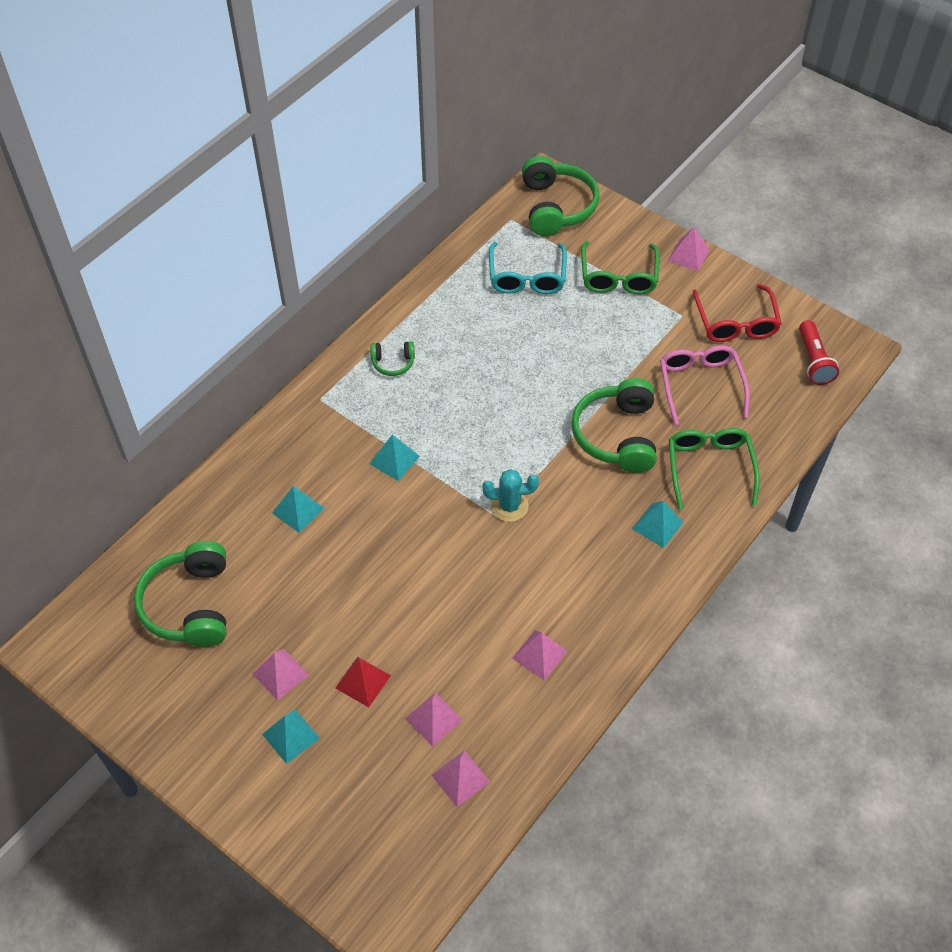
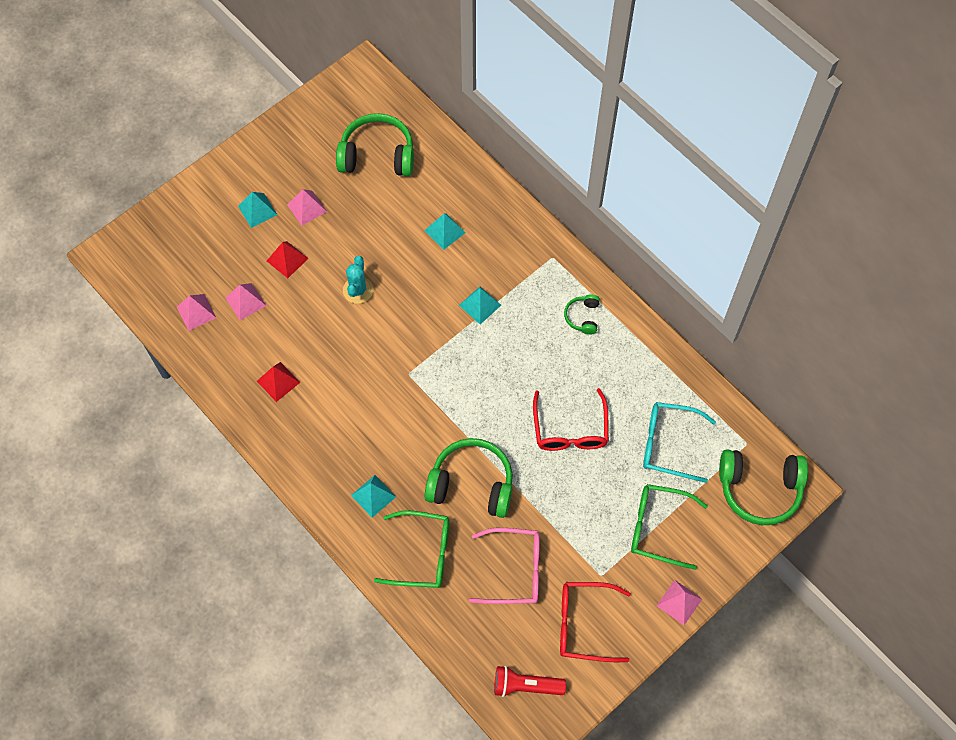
camera: 100 degrees right, 10 degrees up
turquoise cactus [482,469,539,522] -> turquoise cactus moved to [343,256,373,304]
pink pyramid [512,630,567,681] -> red pyramid [257,362,300,402]
none -> red glasses [533,388,609,451]

